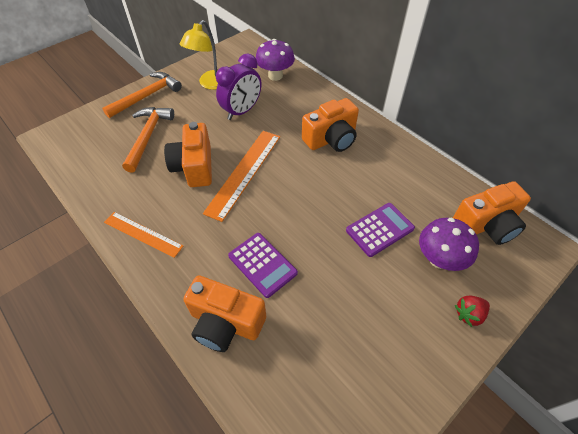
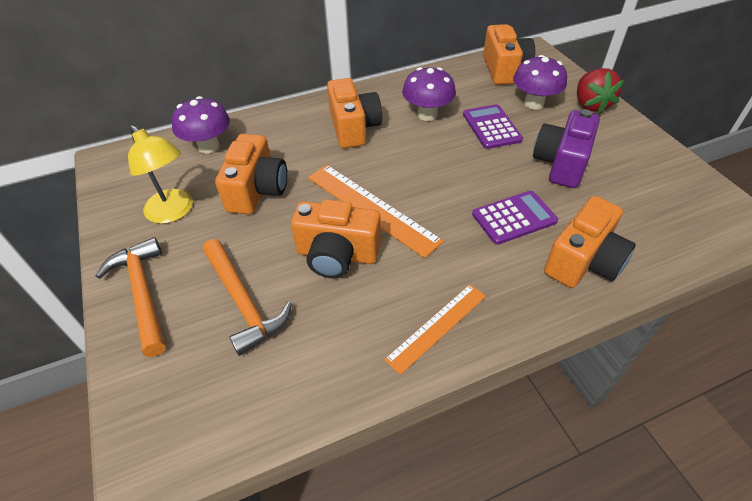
camera: 70 degrees left, 5 degrees down
orange hammer [122,107,174,173] -> orange hammer turned 150 degrees counterclockwise [203,239,292,356]
purple clock [216,53,261,120] -> orange camera [215,134,287,215]
red strawberry [455,295,490,327] -> red strawberry [577,68,624,114], size x1.63
none -> purple mushroom [402,67,456,121]
none -> purple camera [533,109,600,188]

